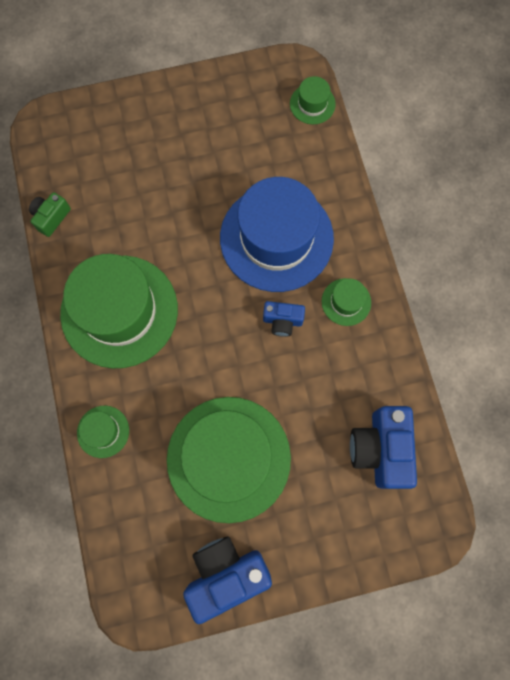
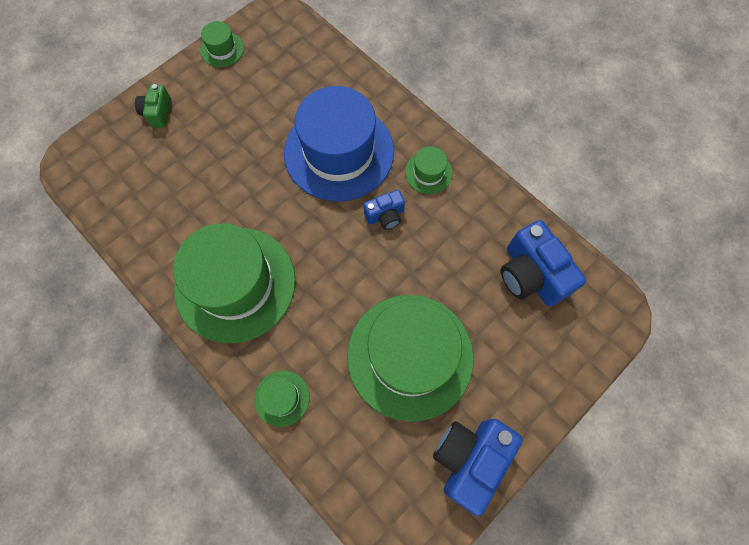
camera: 30 degrees left, 5 degrees down
green camera [29,192,71,237] -> green camera moved to [135,84,171,128]
green hat [290,76,336,124] -> green hat moved to [200,21,244,67]

